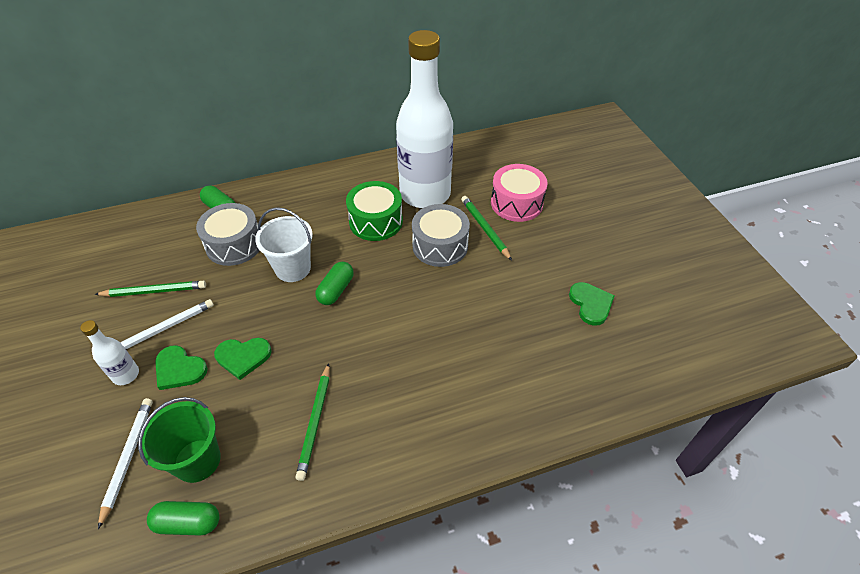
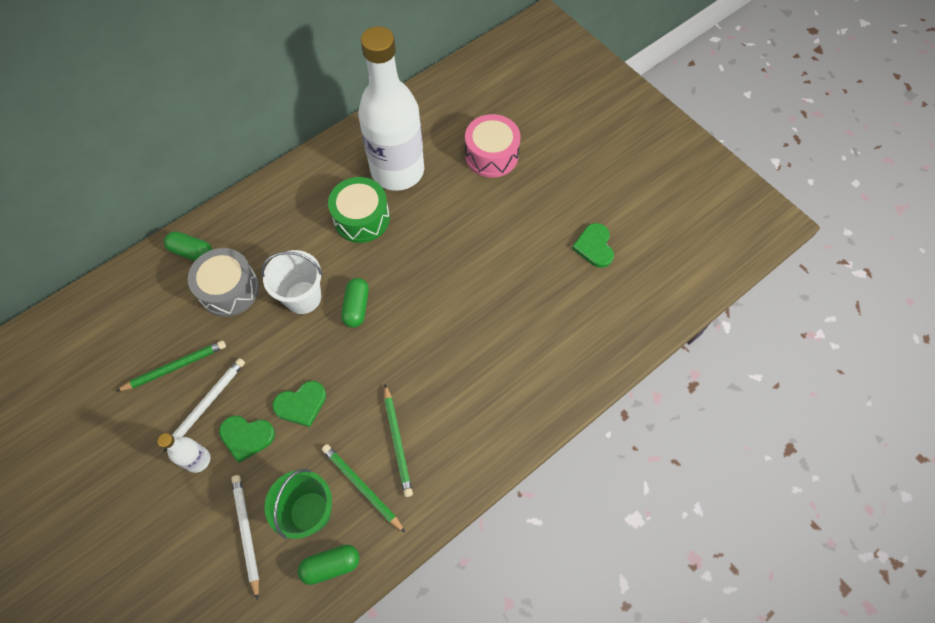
camera: 20 degrees left, 15 degrees up
grey drum [412,204,470,267] -> none
green pencil [461,196,512,261] -> green pencil moved to [322,444,405,533]
green heart [569,282,615,326] -> green heart turned 150 degrees counterclockwise [572,223,614,268]

